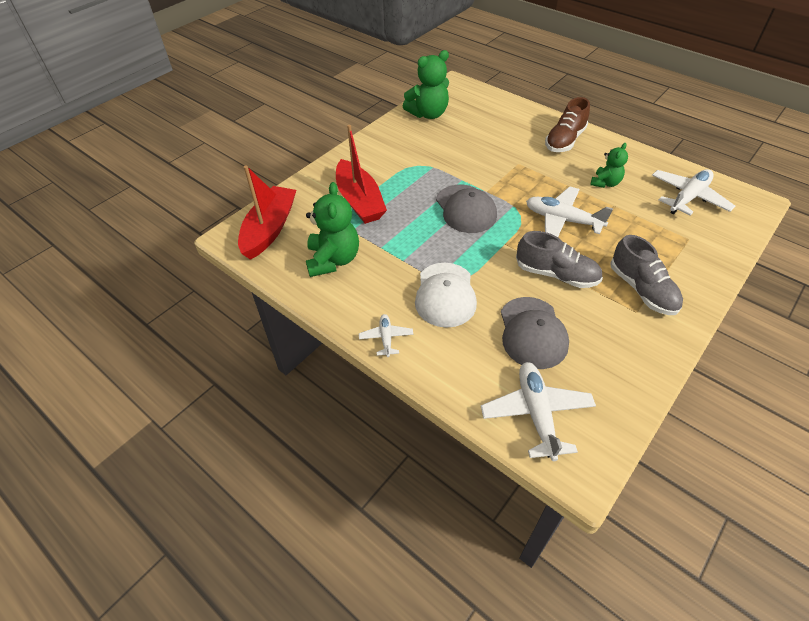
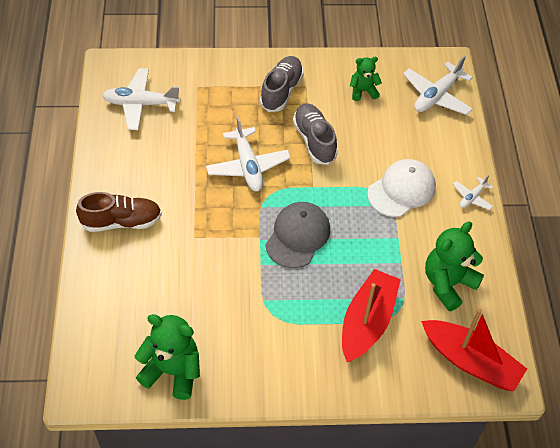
camera: 135 degrees left, 5 degrees up
red boat [238,165,296,260] -> red boat turned 120 degrees counterclockwise [421,309,527,391]
grey cap [501,297,569,369] -> none
green teddy bear [590,143,628,188] -> green teddy bear moved to [350,57,382,101]

